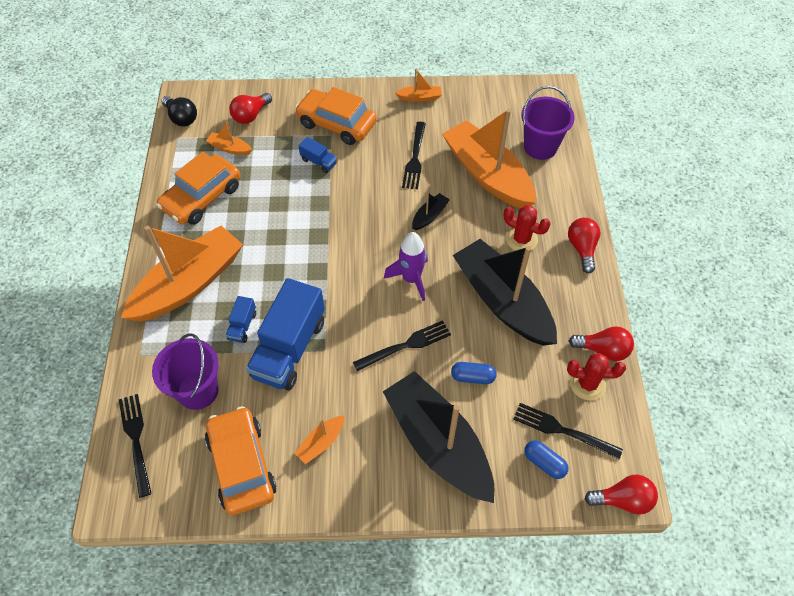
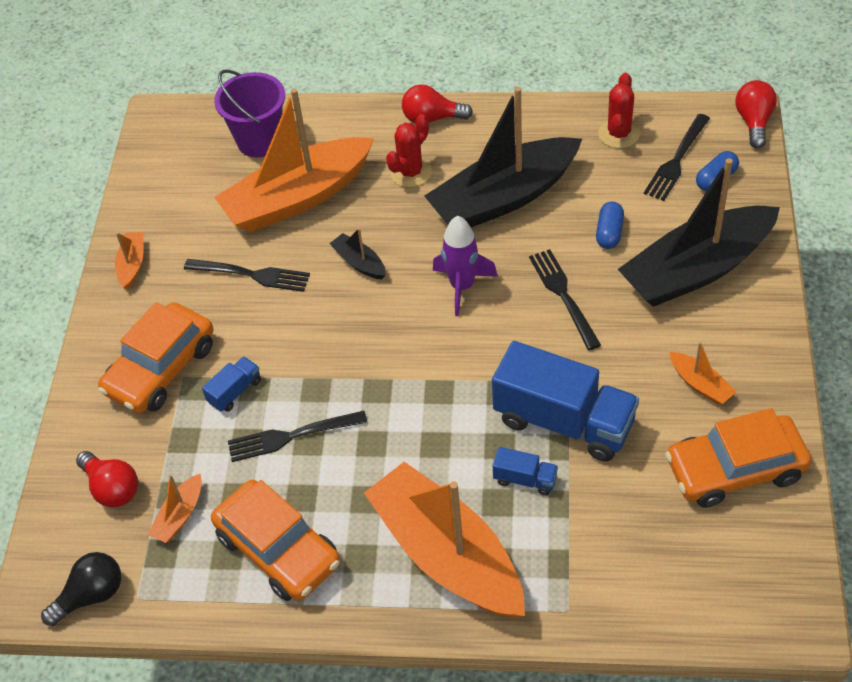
camera: 80 degrees left, 5 degrees down
black fork [119,394,152,498] -> black fork moved to [228,411,367,462]
purple bucket [152,333,219,410] -> none
red light bulb [569,326,634,361] -> none

